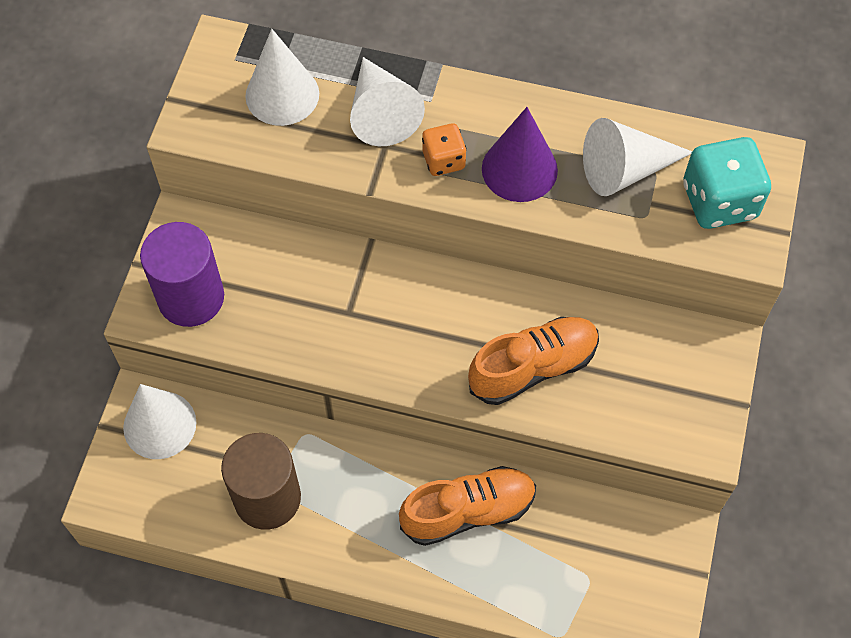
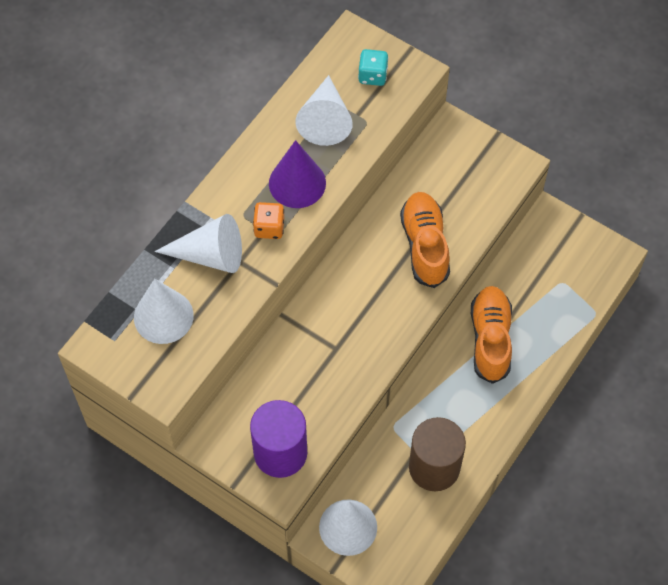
camera: 70 degrees left, 0 degrees up
turquoise dice [683,137,771,229] -> turquoise dice [358,49,389,86], size x0.58

